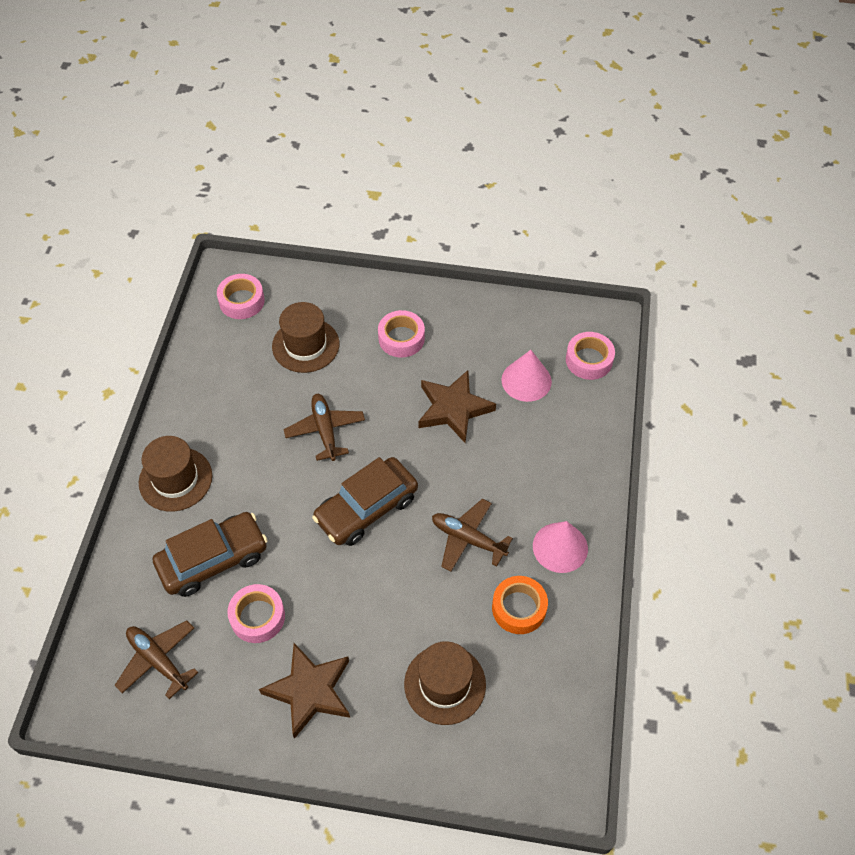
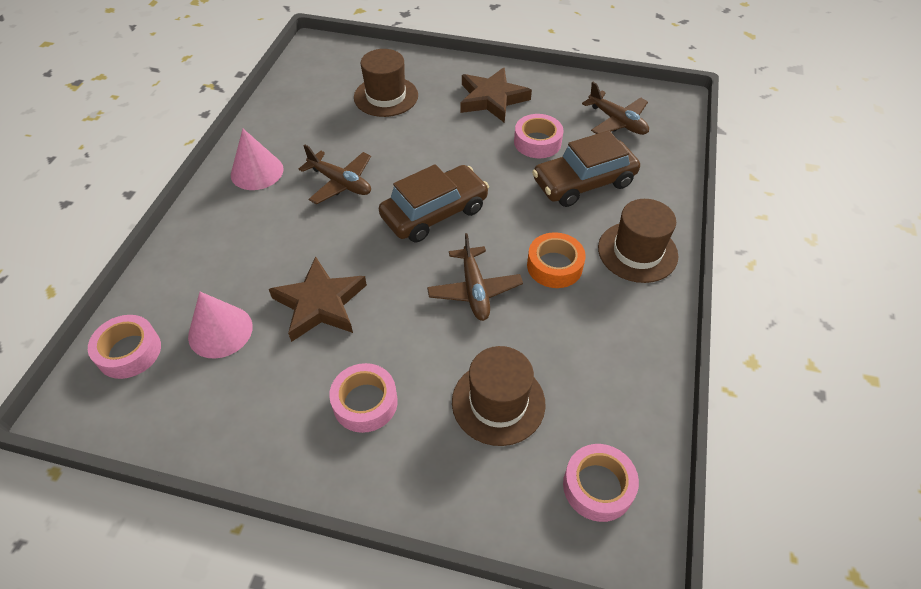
camera: 175 degrees left, 5 degrees down
orange tape [492,576,548,634] -> orange tape moved to [527,232,586,288]

